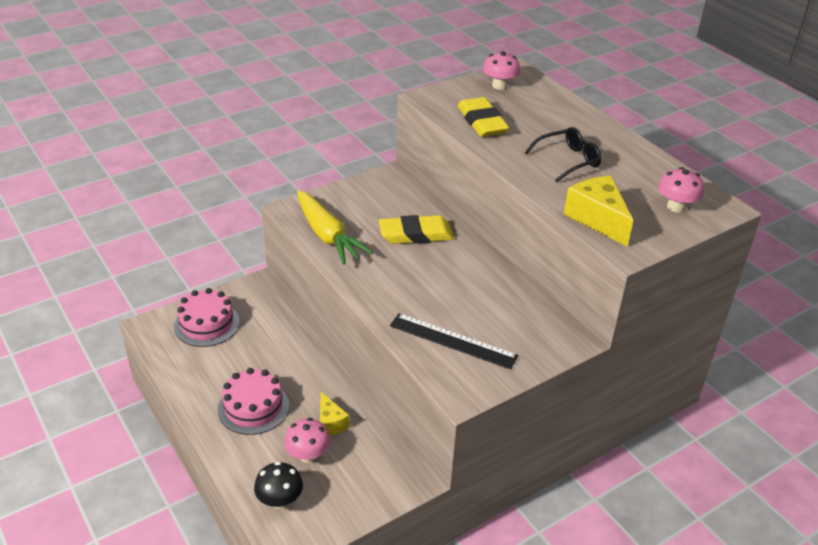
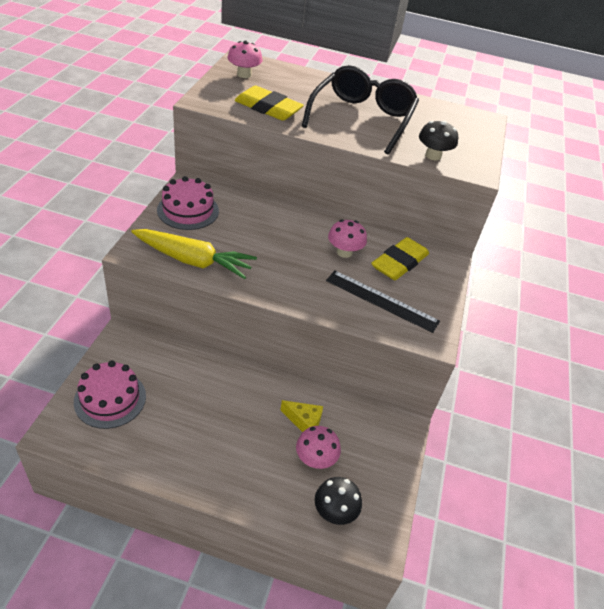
camera: 45 degrees left, 5 degrees up
pink cake [218,368,289,435] -> pink cake moved to [157,176,219,230]
yellow eraser [379,215,454,244] -> yellow eraser moved to [371,237,429,280]
black ruler [390,313,519,369] -> black ruler turned 45 degrees clockwise [326,271,440,333]
black glasses [524,127,602,182] -> black glasses [302,65,419,154], size x1.78
yellow cheese [564,176,633,246] -> black mushroom [419,121,458,160]
pink mushroom [658,167,704,213] -> pink mushroom moved to [328,220,367,258]

